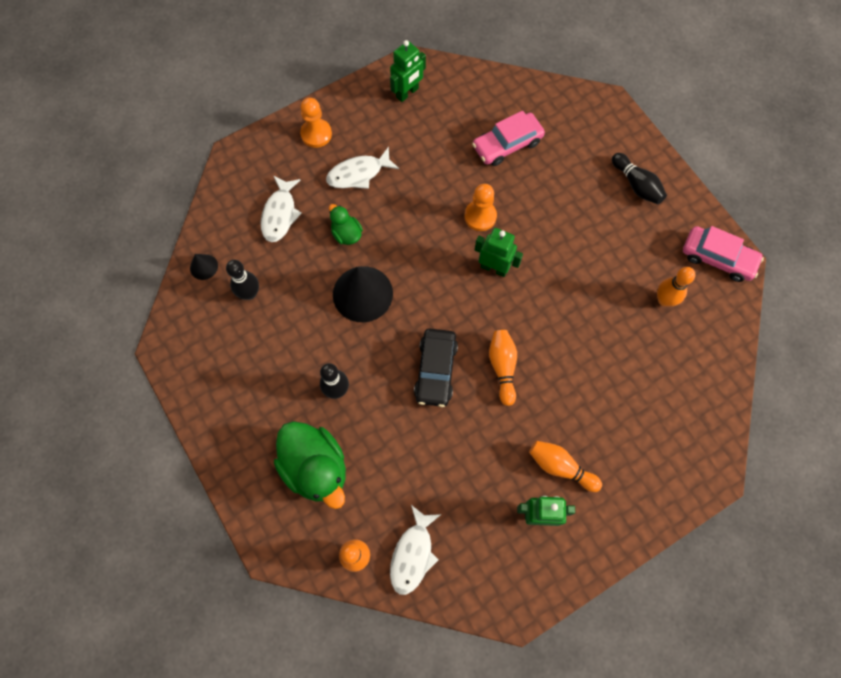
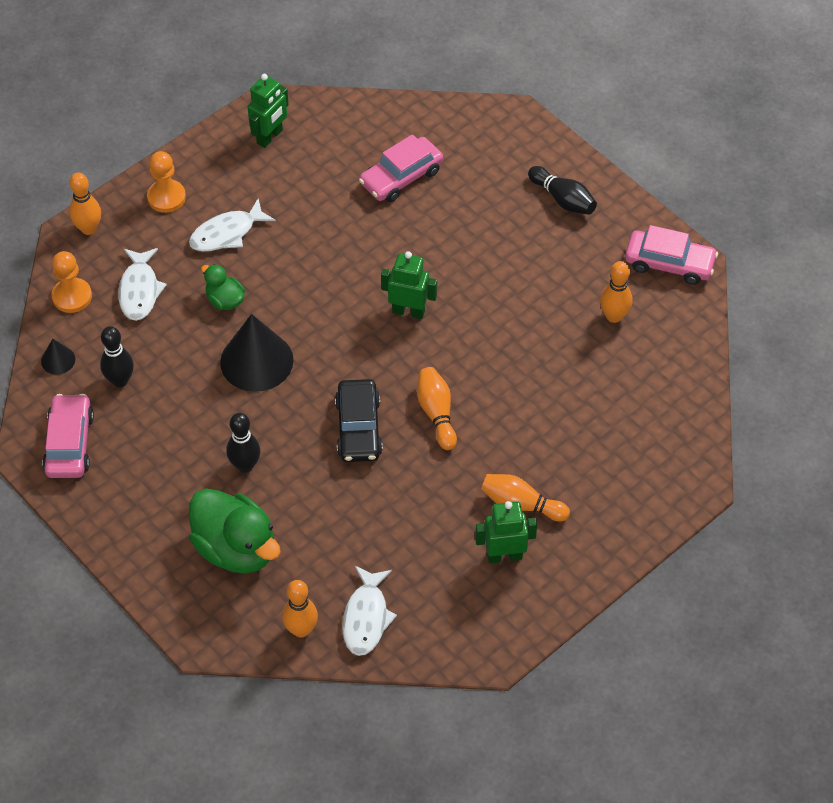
camera: 10 degrees left, 15 degrees down
orange pawn [464,184,497,231] -> orange pawn moved to [52,251,92,313]
none -> pink car [42,394,94,478]
none -> orange bowling pin [69,172,101,235]

